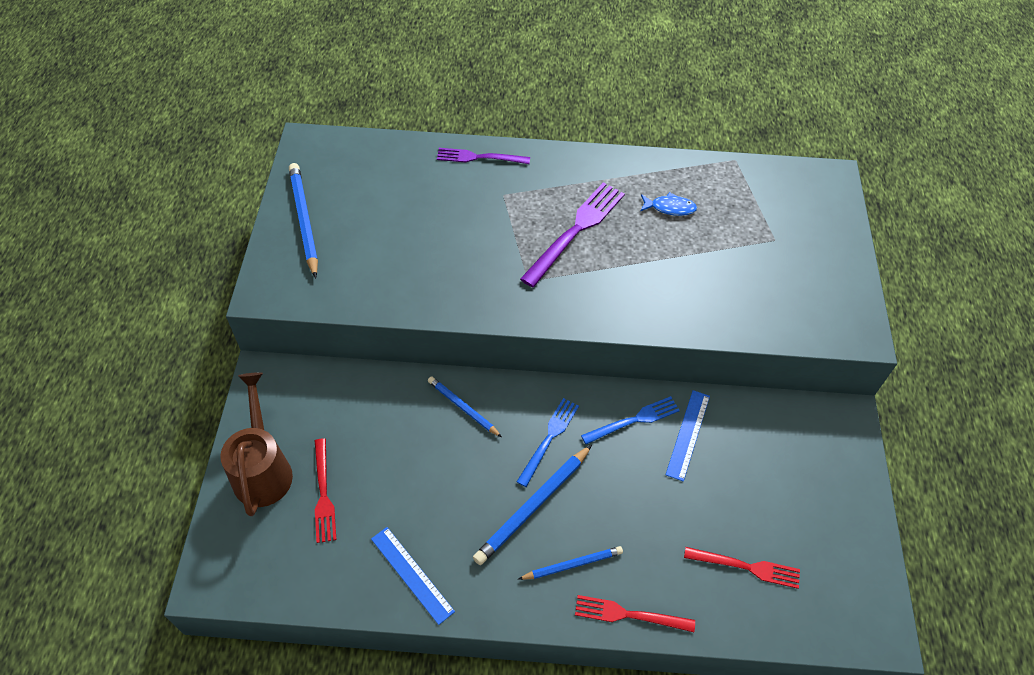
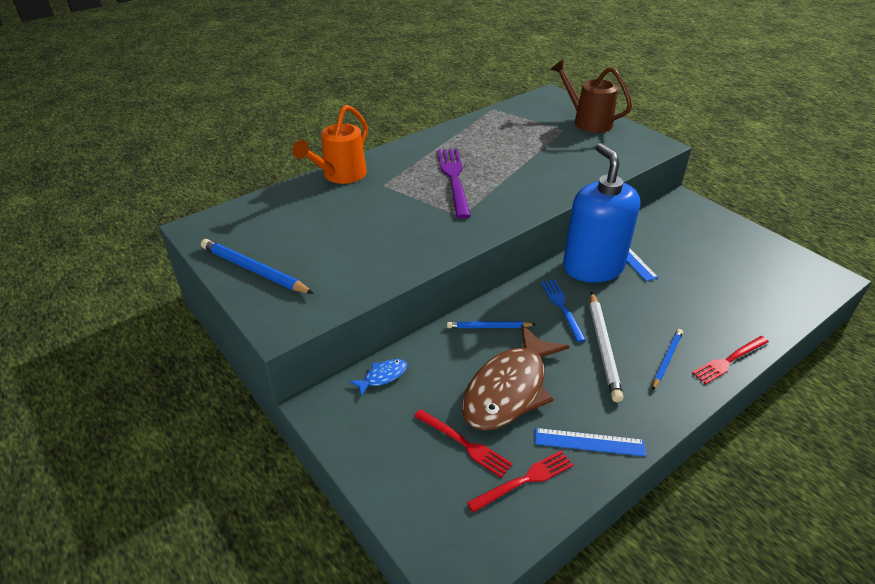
camera: 40 degrees left, 15 degrees down
brown watering can [220,372,293,516] -> brown watering can moved to [551,60,632,133]
purple fork [437,148,530,164] -> orange watering can [293,105,368,184]
blue pencil [473,445,592,565] -> white pencil [590,292,624,402]
blue fork [581,396,680,444] -> blue soap dispenser [563,143,640,282]
blue fish [640,192,697,216] -> blue fish moved to [349,359,407,397]
red fork [684,547,800,589] -> red fork moved to [467,450,573,513]
none -> brown fish [462,325,570,431]

